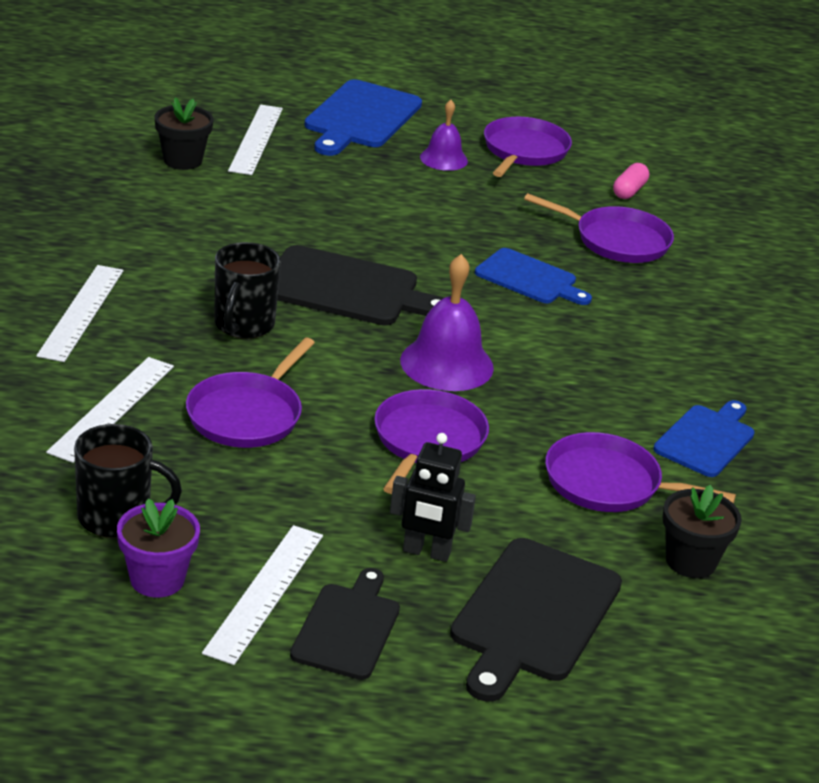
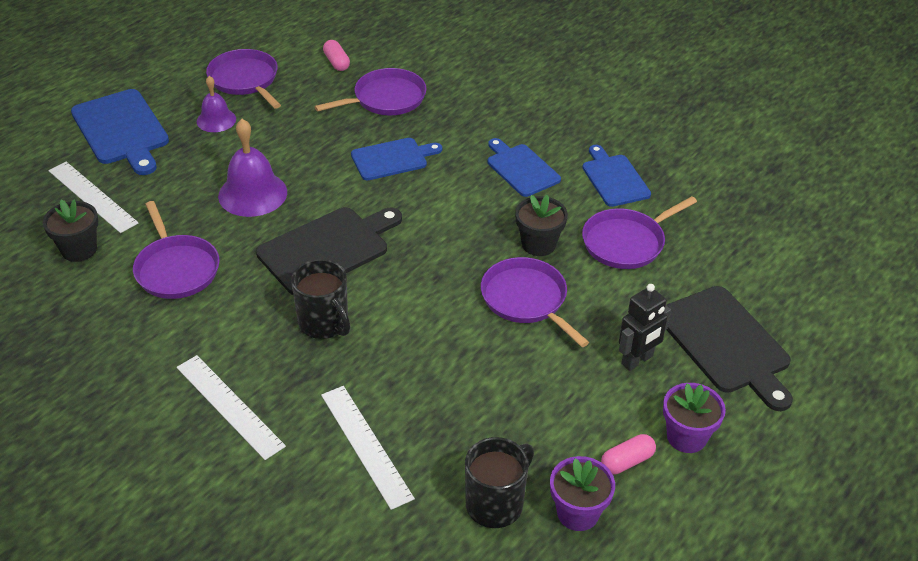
camera: 50 degrees left, 10 degrees up
purple pan [186,338,315,448] -> purple pan moved to [133,201,220,299]
white ruler [202,525,323,665] -> pink capsule [601,434,656,475]
black cutting board [290,568,400,680] -> purple flower pot [663,383,726,453]
purple bell [400,254,494,391] -> purple bell moved to [218,119,287,217]
black flower pot [663,485,742,578] -> black flower pot moved to [515,195,568,256]
none -> blue cutting board [487,138,561,197]

